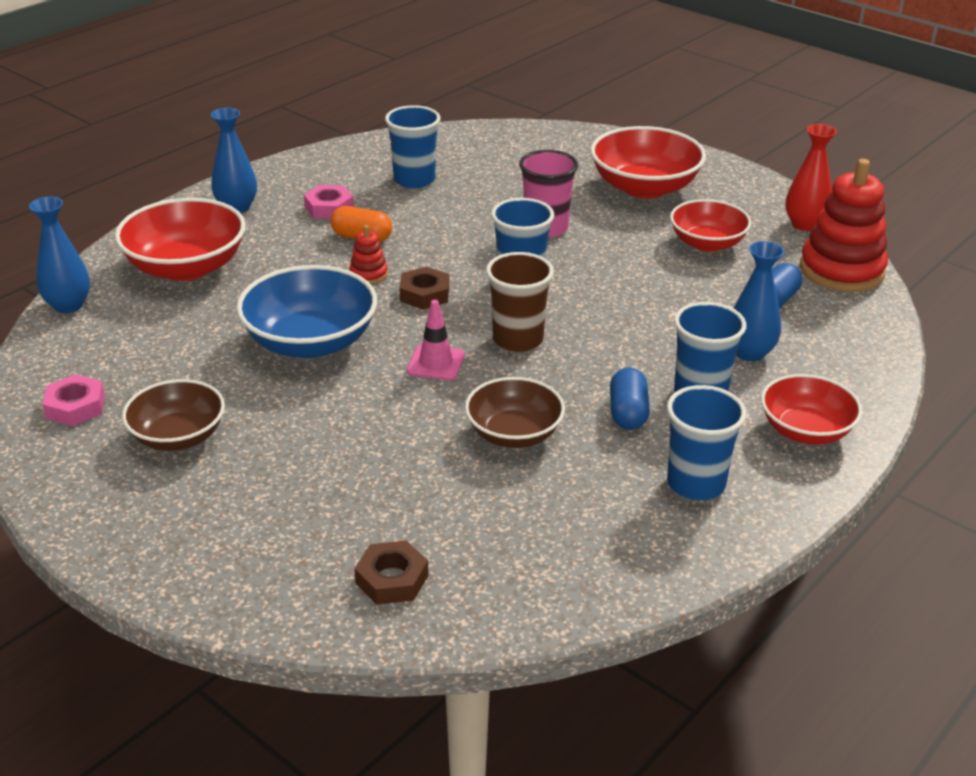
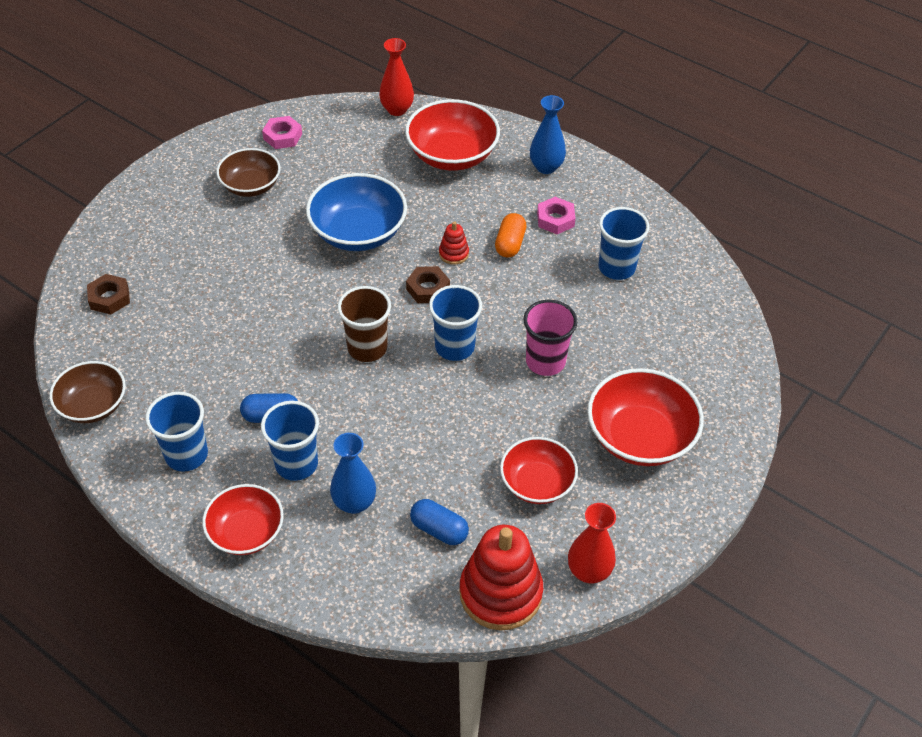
camera: 85 degrees right, 15 degrees up
blue vase [29,196,90,313] -> red vase [379,38,414,116]
pink traffic cone [407,300,465,380] -> none
brown bowl [465,377,565,448] -> brown bowl moved to [49,361,126,423]

